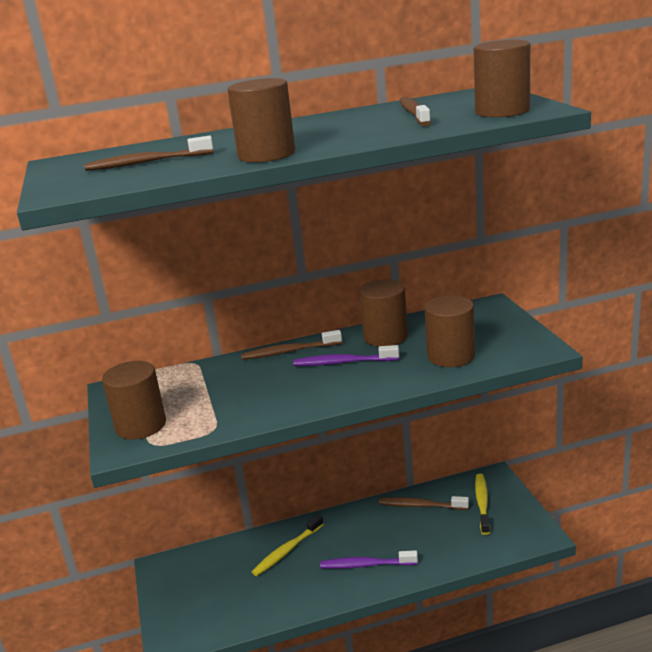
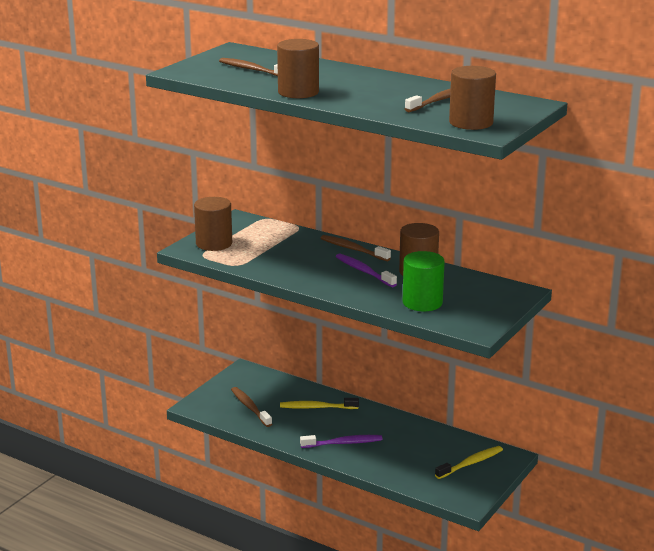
camera: 45 degrees right, 0 degrees up
purple toothbrush [320,550,418,569] -> purple toothbrush turned 120 degrees clockwise [300,435,382,448]
brown toothbrush [379,496,469,510] -> brown toothbrush moved to [231,387,272,427]
brown cylinder [425,295,475,367] -> green cylinder [403,251,445,311]

